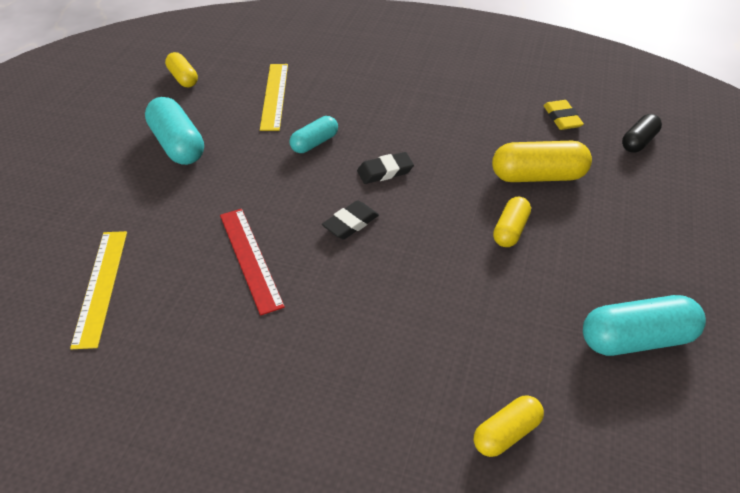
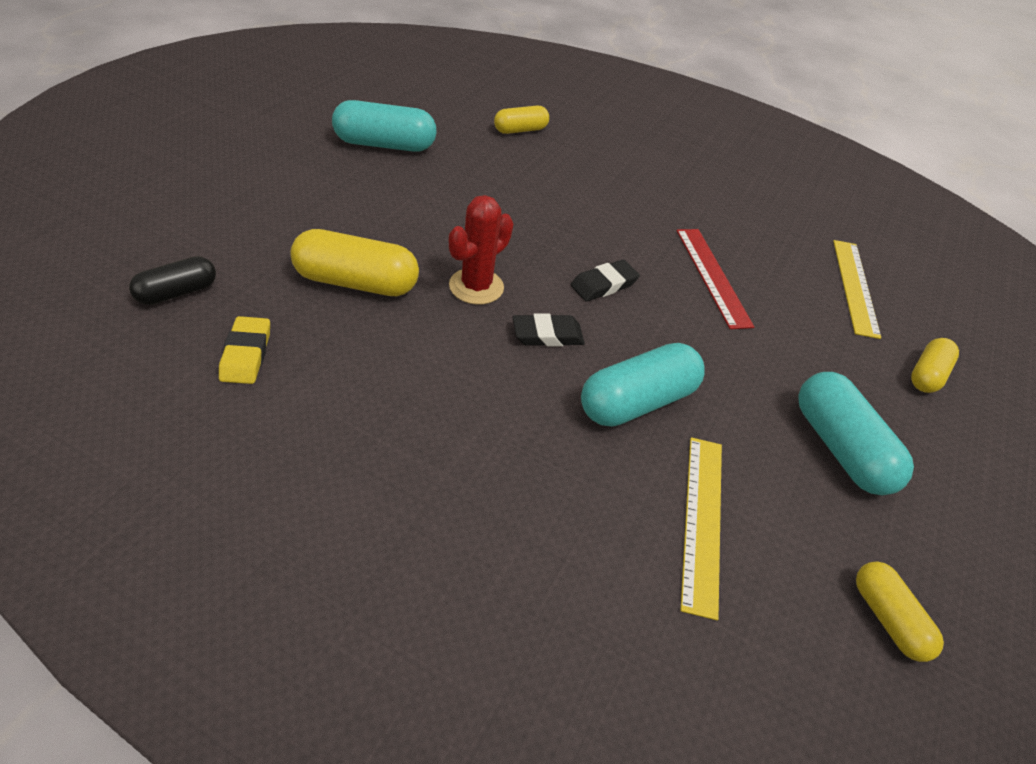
camera: 175 degrees left, 0 degrees up
turquoise capsule [289,116,338,153] -> turquoise capsule [581,343,705,427], size x1.64
yellow capsule [493,197,531,247] -> yellow capsule moved to [911,338,959,393]
none -> red cactus [449,195,513,305]

